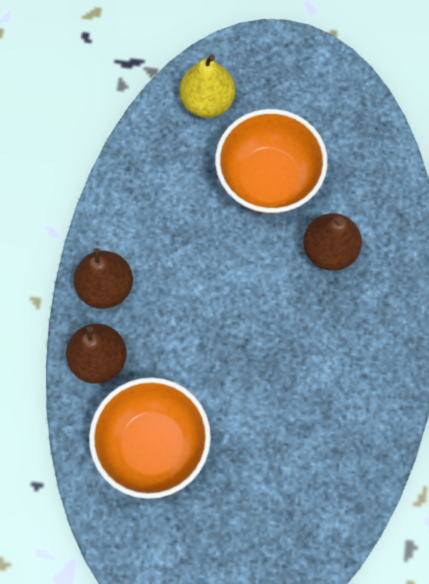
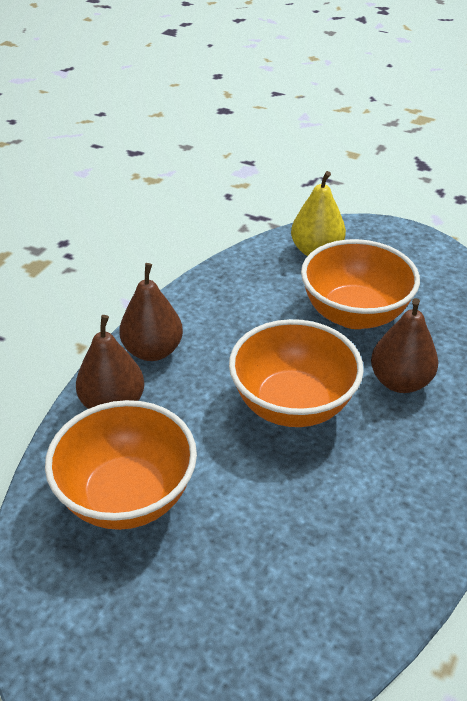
camera: 20 degrees right, 30 degrees down
none -> orange bowl [229,319,364,427]

